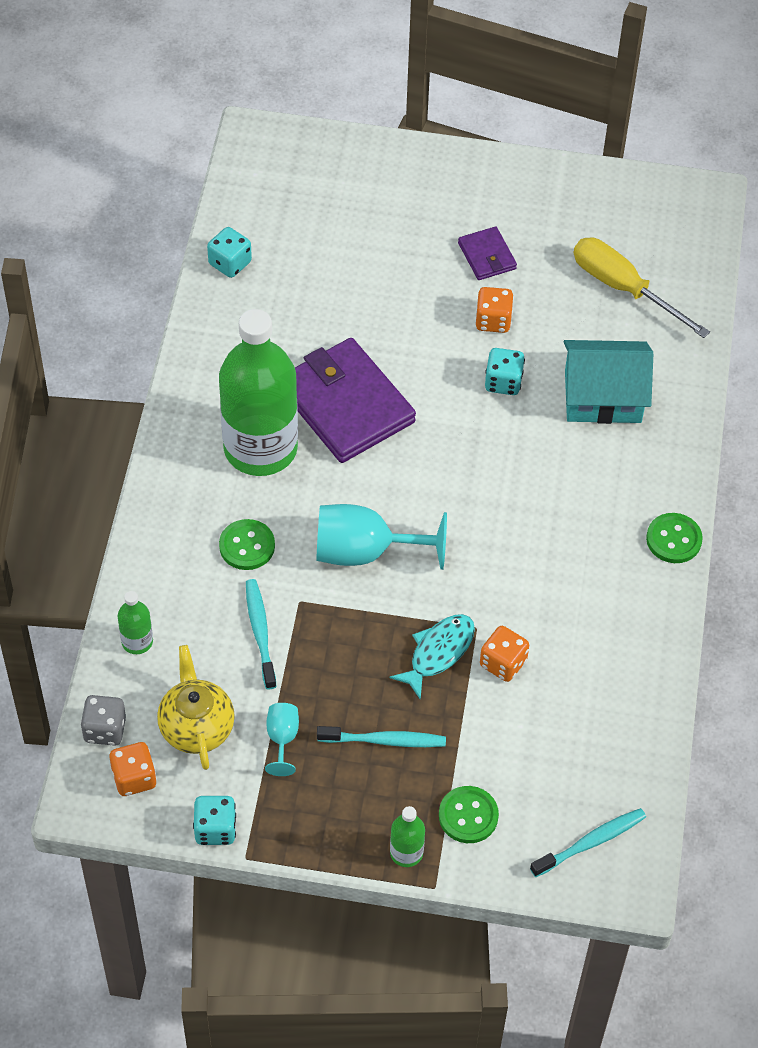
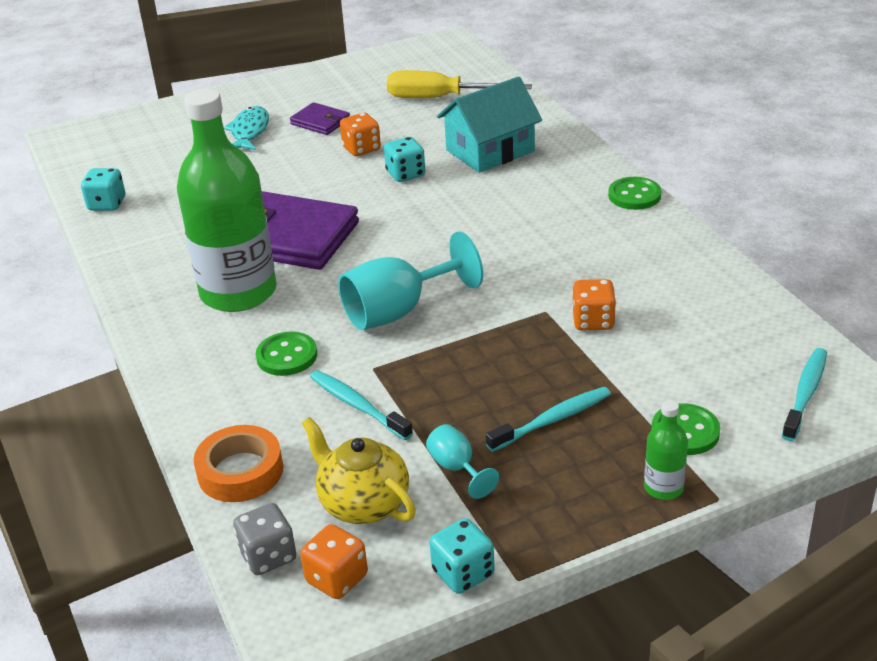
camera: 30 degrees left, 20 degrees down
green bottle [118,591,153,654] -> orange tape [194,425,283,502]
turquoise fish [389,614,475,700] -> turquoise fish moved to [224,106,269,150]

